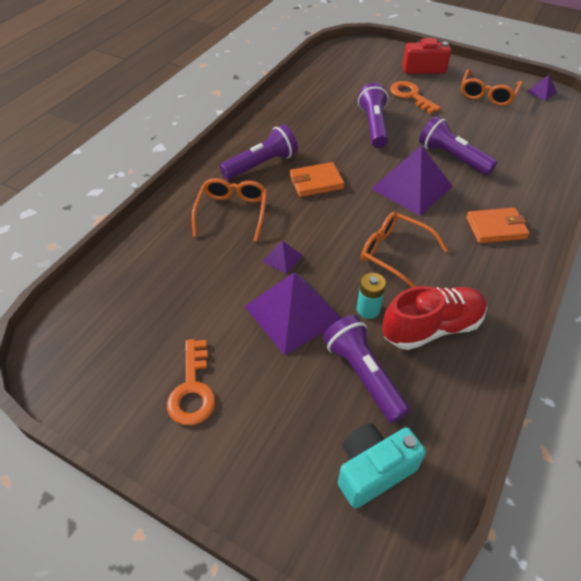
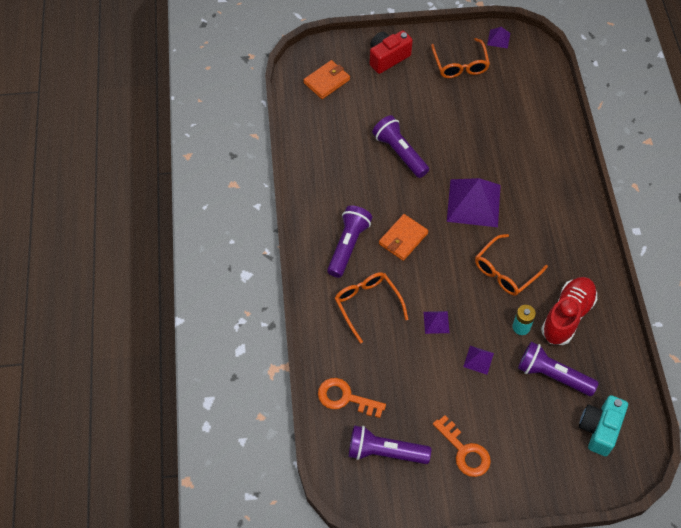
camera: 35 degrees left, 10 degrees up
purple pyramid [244,273,342,355] -> purple pyramid [463,346,494,375], size x0.45
orange glasses [361,212,448,288] -> orange glasses turned 45 degrees counterclockwise [475,234,548,296]
orange key [390,81,441,114] -> orange key moved to [318,378,386,418]
purple flashlight [419,116,497,175] -> purple flashlight moved to [349,425,431,464]
orange wallet [466,208,530,243] -> orange wallet moved to [303,60,350,99]

